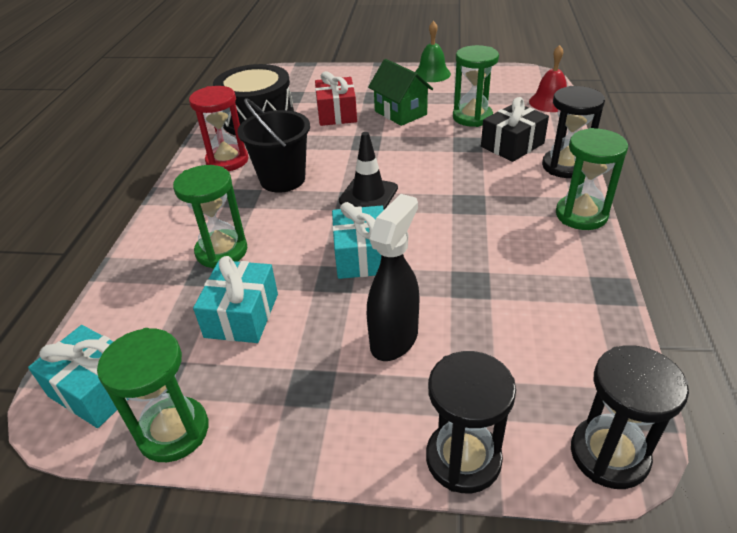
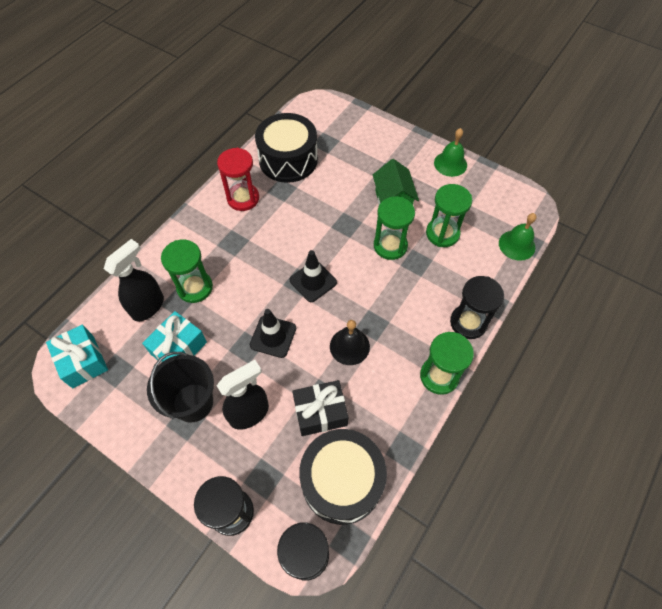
camera: 25 degrees right, 20 degrees up
green hourglass [97,328,208,462] -> green hourglass moved to [374,197,415,260]
black bucket [237,98,310,193] -> black bucket moved to [147,352,214,422]
red gift [315,71,357,126] -> none
turquoise gift [332,202,384,279] -> black traffic cone [250,309,296,358]
black gift [481,97,549,162] -> black gift moved to [292,380,348,436]
red bell [529,45,567,112] -> green bell [499,213,536,261]
none -> black spray bottle [104,239,164,321]
none -> black drum [299,429,387,525]
none -> black bell [330,320,370,365]

